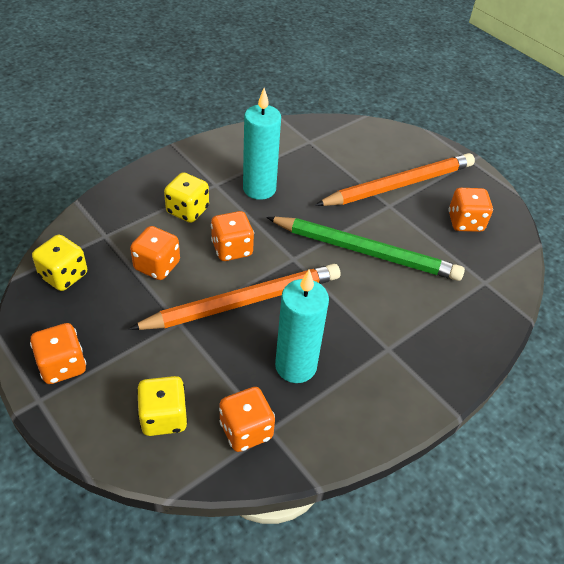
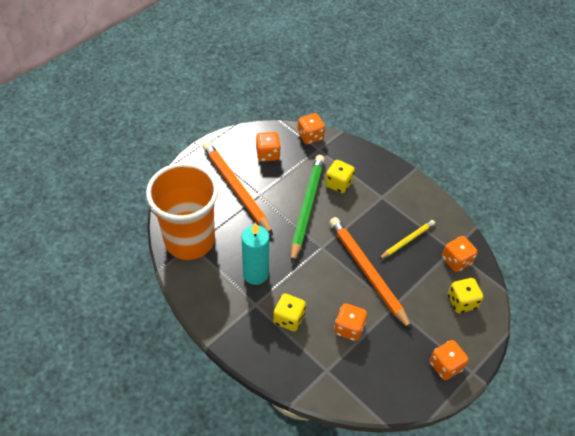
camera: 95 degrees left, 5 degrees up
yellow dice [32,235,87,291] -> yellow dice moved to [325,160,355,193]
orange dice [211,211,254,261] -> orange dice moved to [297,113,325,145]
turquoise candle [275,269,329,383] -> yellow pencil [379,220,435,259]
none -> orange cup [146,163,219,260]

